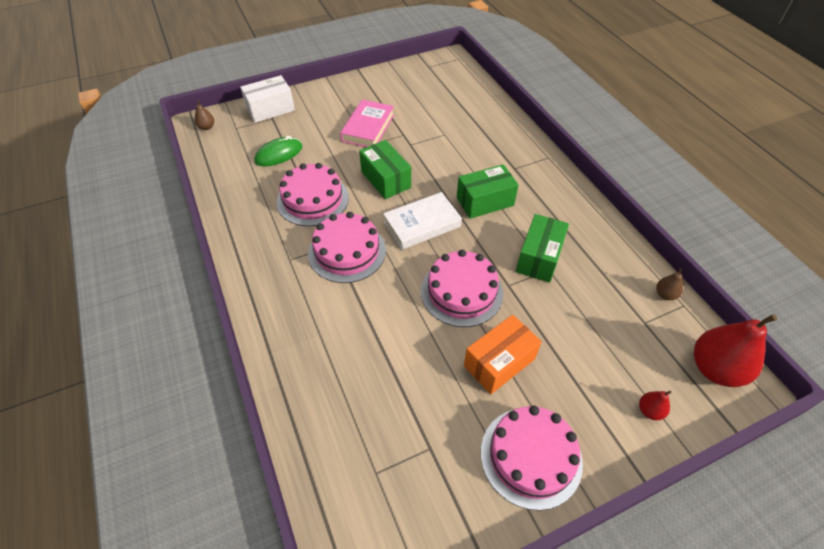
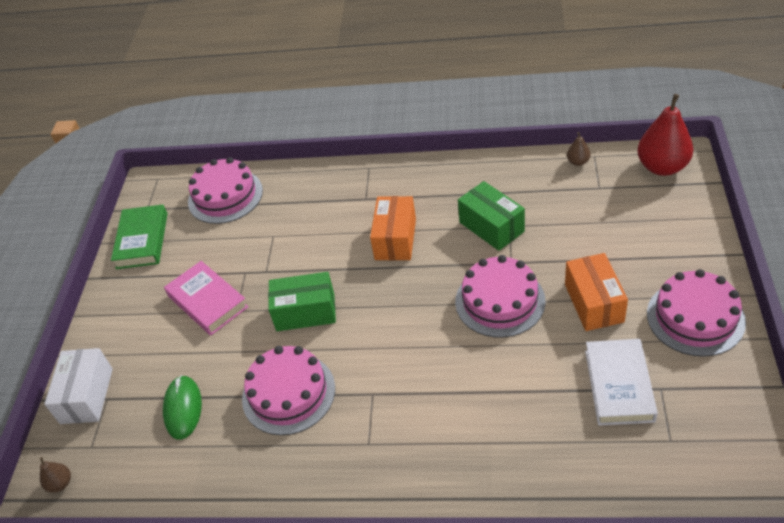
camera: 55 degrees left, 5 degrees down
pink cake [308,212,386,283] -> pink cake moved to [188,157,263,224]
white book [383,192,462,250] -> white book moved to [585,339,658,426]
green box [457,164,519,219] -> orange box [370,196,416,260]
red pear [639,390,672,420] -> none
none -> green book [111,204,168,269]

